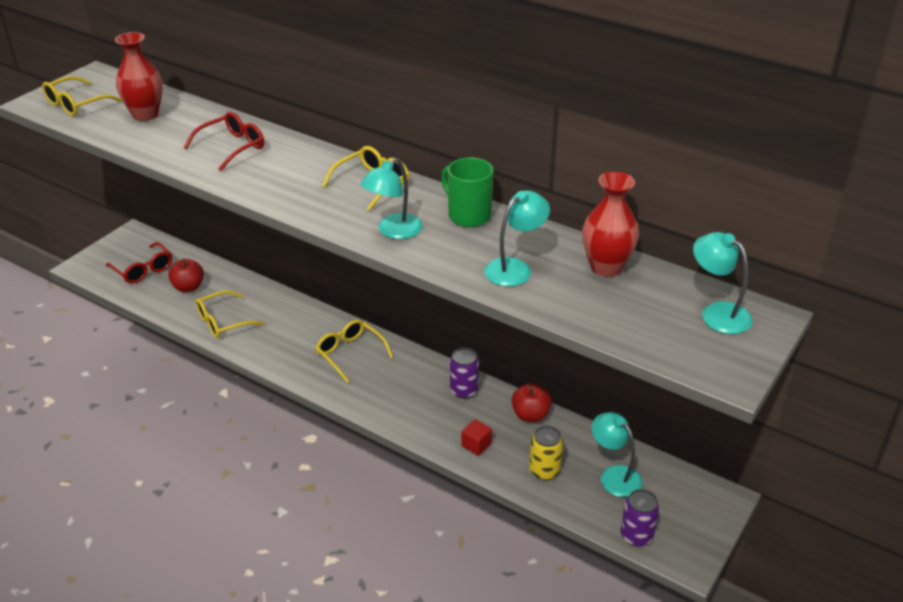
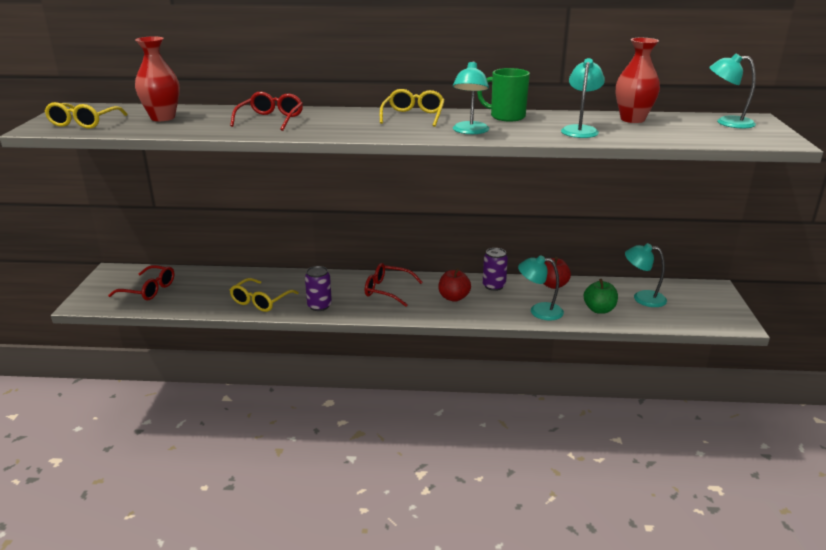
camera: 30 degrees left, 10 degrees down
red apple [168,259,204,292] -> red apple moved to [438,268,471,302]
yellow glasses [316,320,393,383] -> red glasses [365,263,423,307]
red cube [461,419,492,456] -> turquoise lamp [518,255,564,321]
yellow can [529,426,563,480] -> green apple [584,279,618,314]
purple can [620,489,659,546] -> purple can moved to [305,266,332,311]

